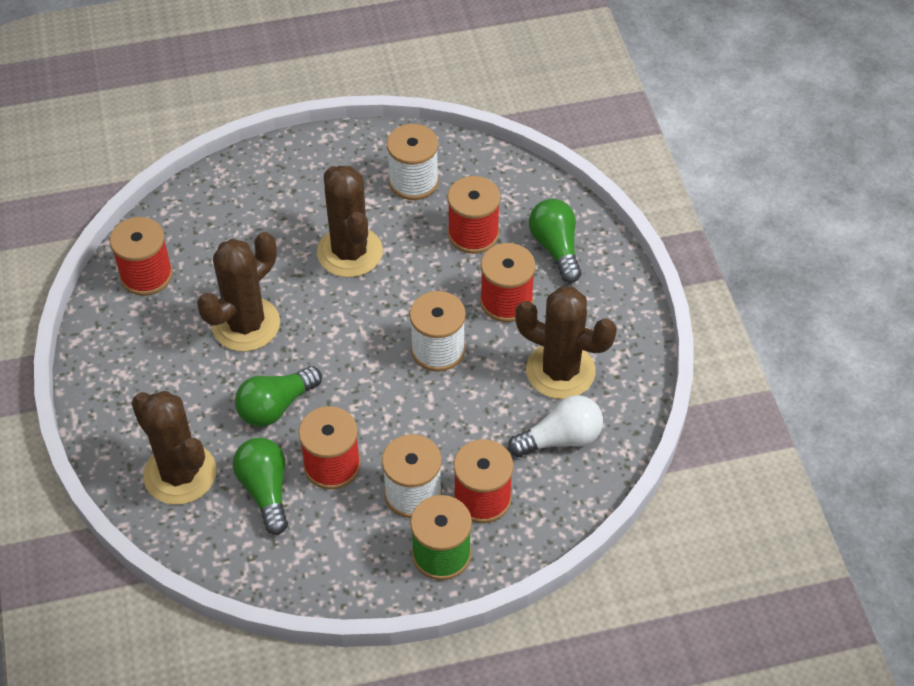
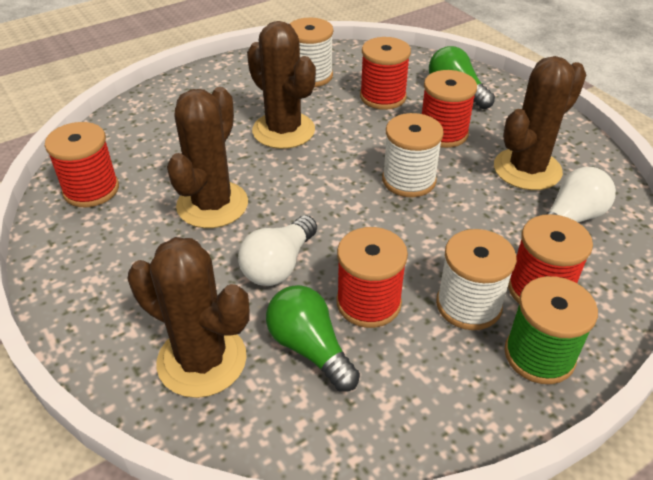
camera: 20 degrees left, 10 degrees down
green light bulb [235,366,322,427] -> white light bulb [238,215,317,286]
brown cactus [515,287,617,399] -> brown cactus turned 45 degrees counterclockwise [494,56,586,190]

